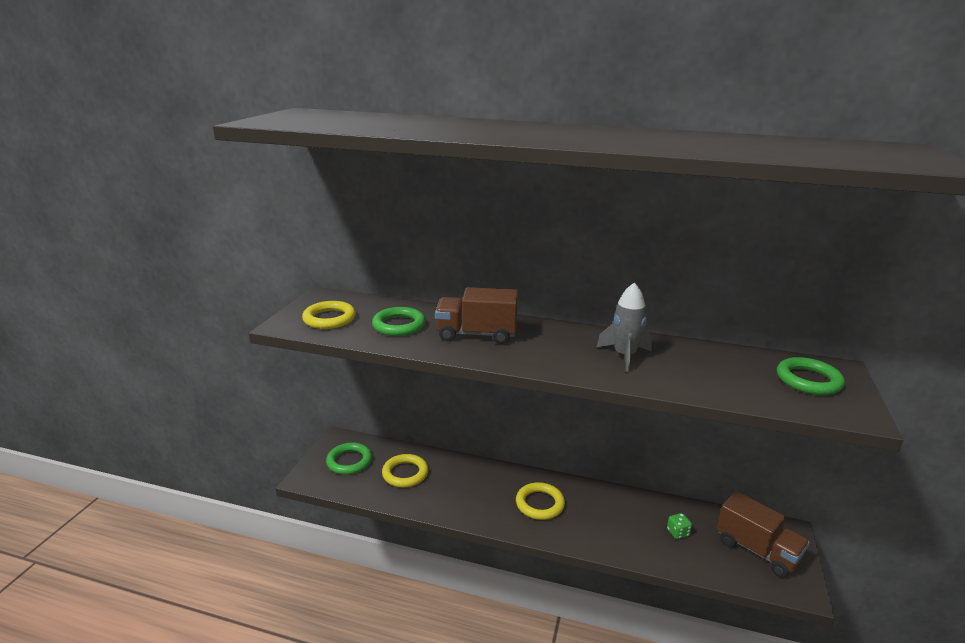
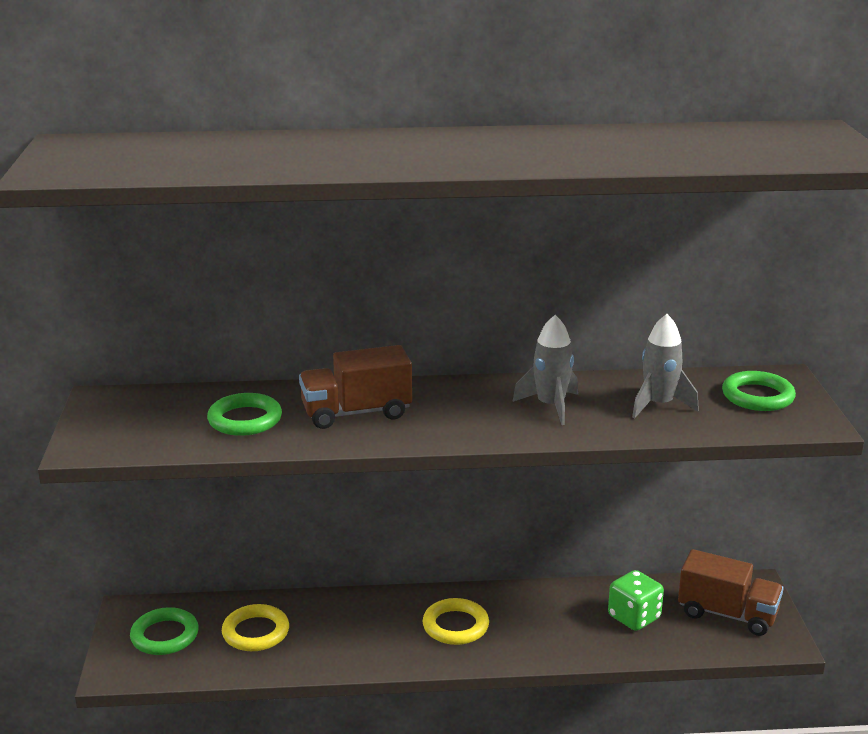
camera: 20 degrees left, 0 degrees up
yellow ring [302,301,356,329] -> none
green dice [667,513,692,539] -> green dice [608,570,664,631], size x1.84
none -> grey rocket [632,314,699,418]

